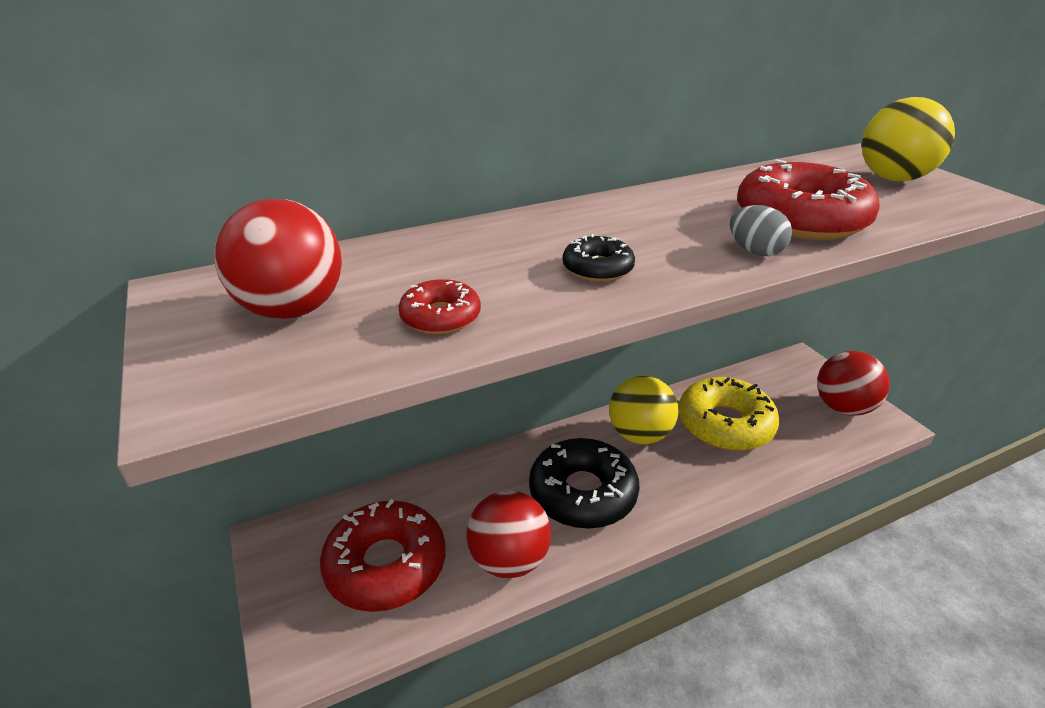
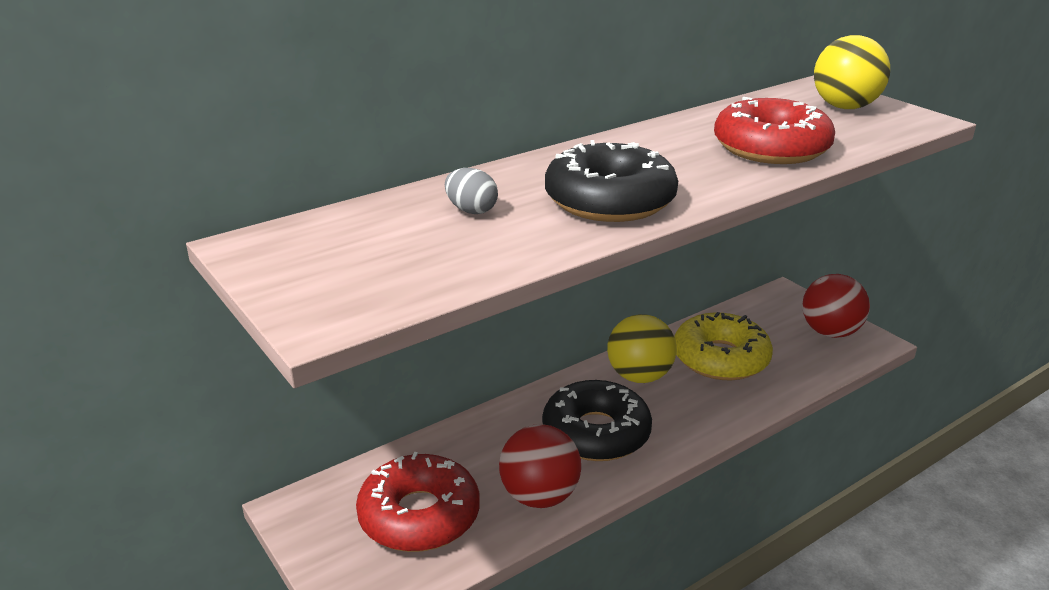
camera: 10 degrees left, 5 degrees down
red ball [215,199,342,319] -> none
red donut [398,279,481,334] -> none
black donut [562,234,635,282] -> black donut [545,140,678,222], size x2.09
grey egg [730,205,792,256] -> grey egg moved to [445,168,498,214]

